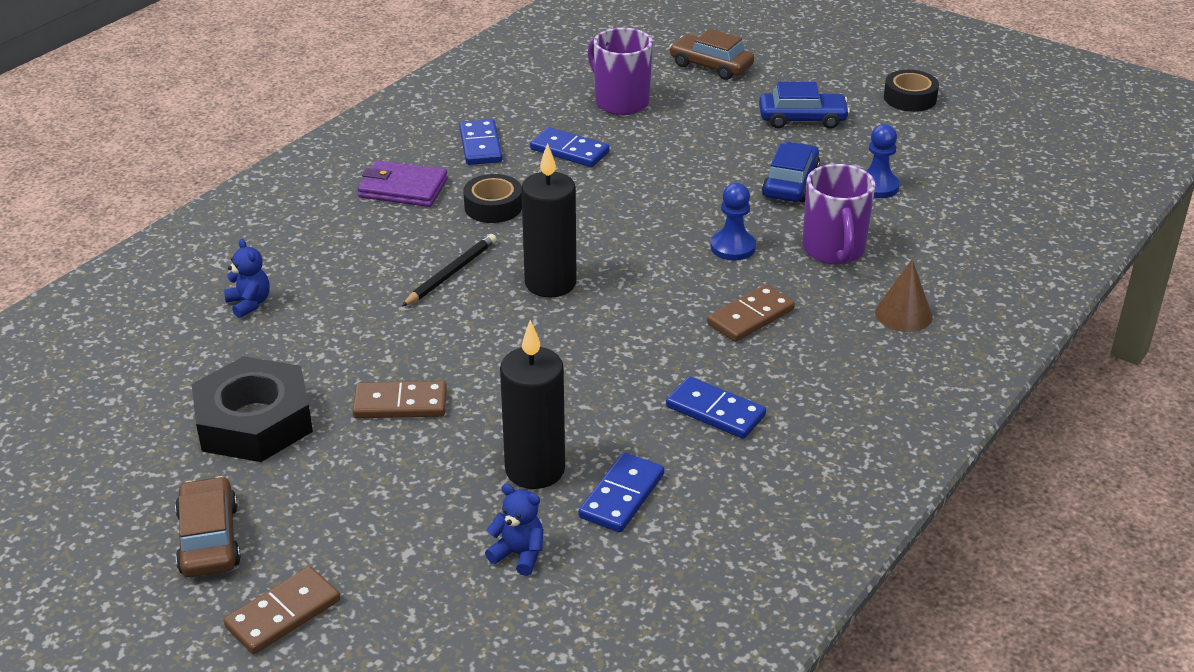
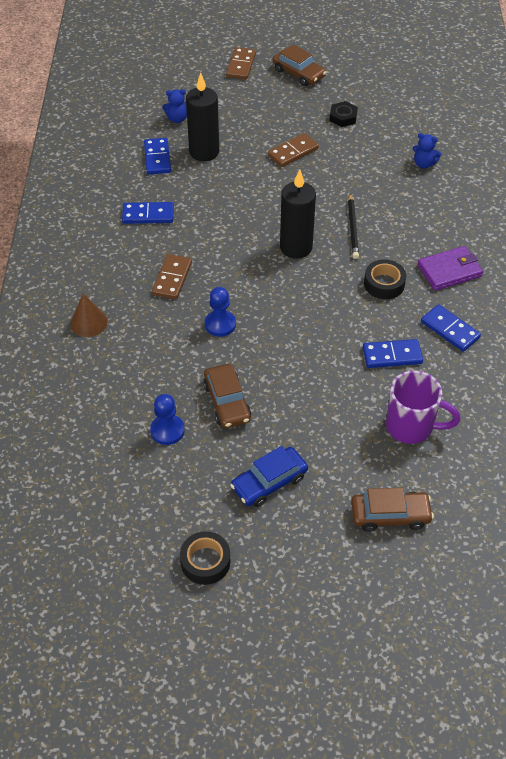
camera: 145 degrees right, 15 degrees up
black nut [192,356,313,462] -> black nut [330,101,358,127], size x0.48
blue car [762,142,820,202] -> brown car [203,364,251,428]
purple mug [803,164,876,265] -> none

